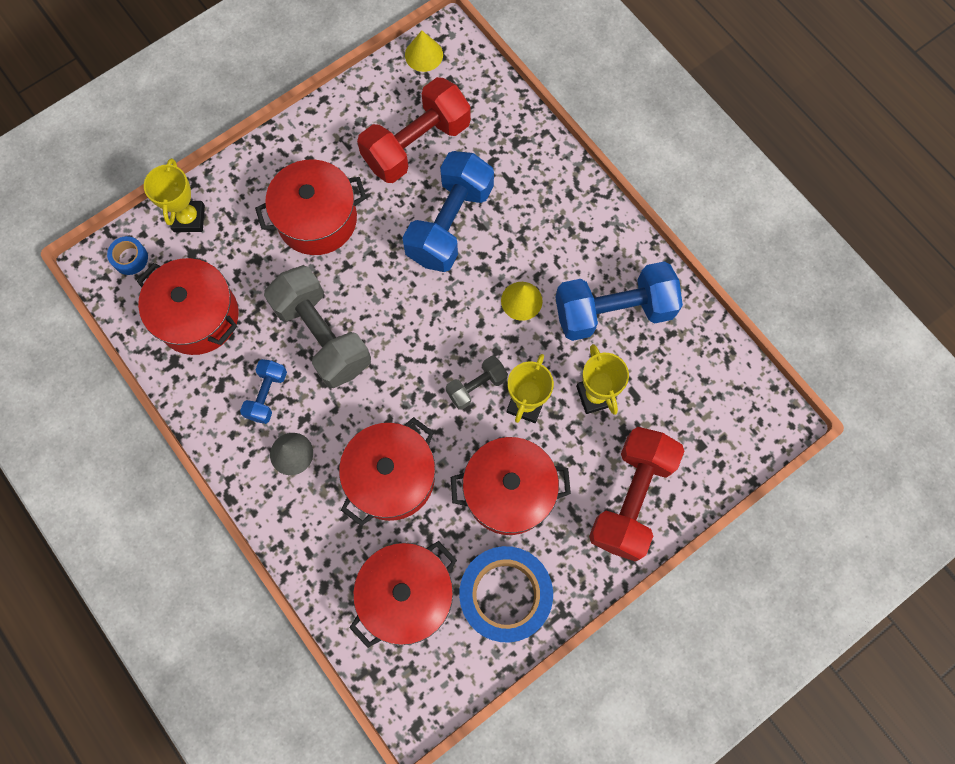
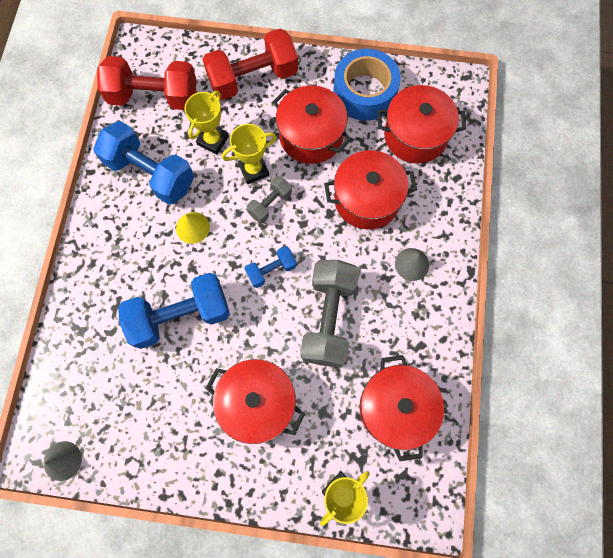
camera: 135 degrees left, 0 degrees up
blue tape [107,236,148,275] -> none
blue dumbbell [240,359,287,424] -> blue dumbbell moved to [245,246,297,288]
red dumbbell [357,77,471,183] -> red dumbbell moved to [97,56,196,110]
yellow cone [405,31,443,72] -> grey cone [44,441,82,481]
grey dumbbell [446,356,508,410] -> grey dumbbell turned 60 degrees counterclockwise [247,176,292,223]

